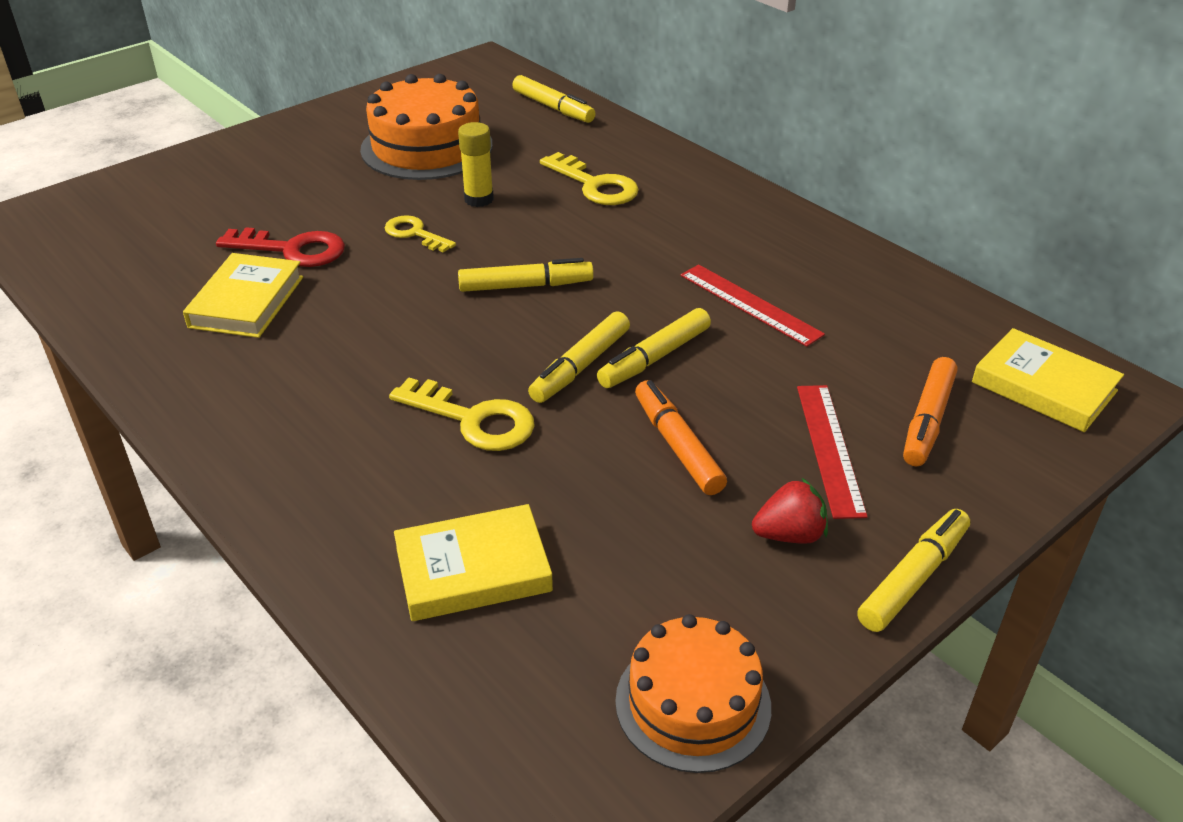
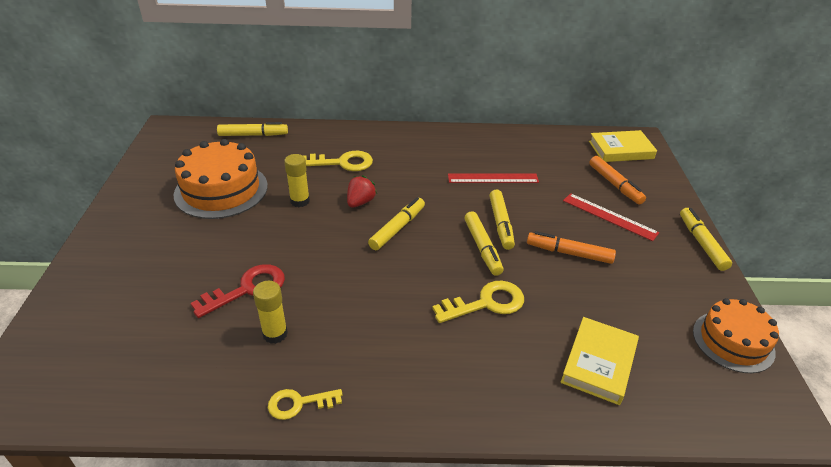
camera: 50 degrees left, 0 degrees up
yellow book [183,253,303,338] -> yellow glue stick [253,281,288,344]
yellow key [385,215,456,253] -> yellow key moved to [268,389,343,420]
red strawberry [752,478,828,544] -> red strawberry moved to [347,175,377,207]

